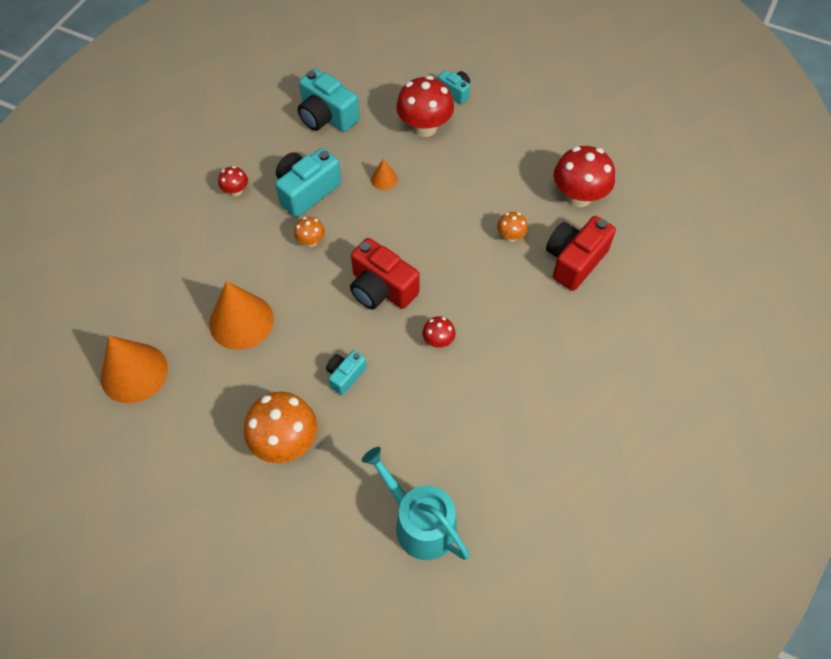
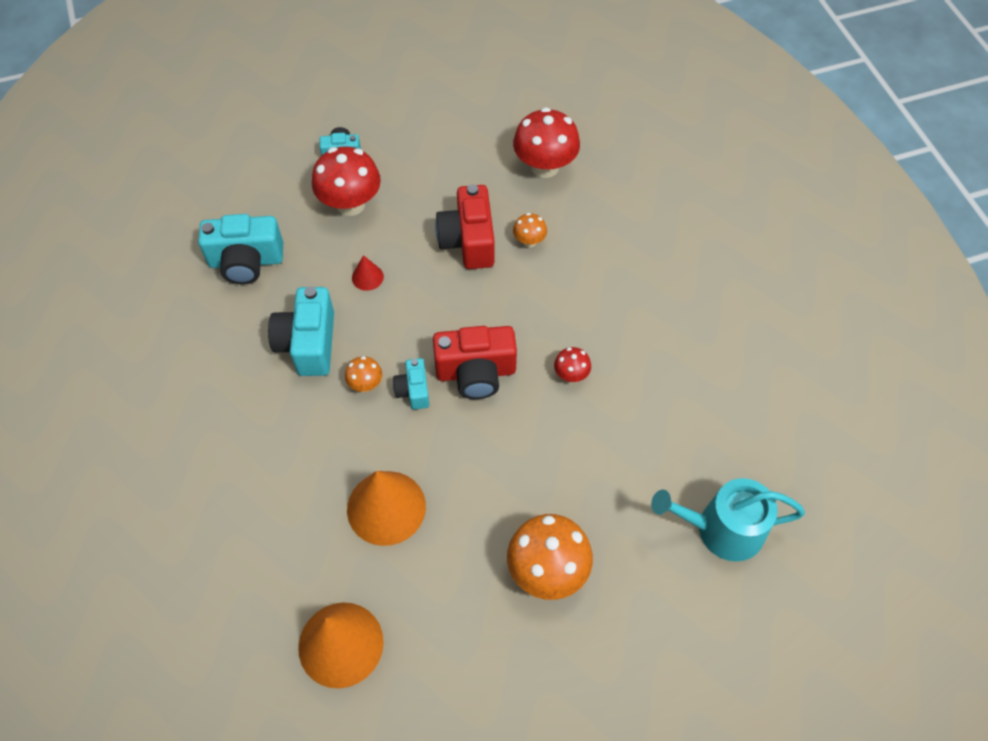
camera: 45 degrees left, 0 degrees up
red mushroom [218,166,248,196] -> none
turquoise camera [326,350,367,395] -> turquoise camera moved to [393,358,429,410]
orange cone [371,159,398,190] -> red cone [352,255,384,291]
red camera [546,216,616,291] -> red camera moved to [435,184,495,269]

